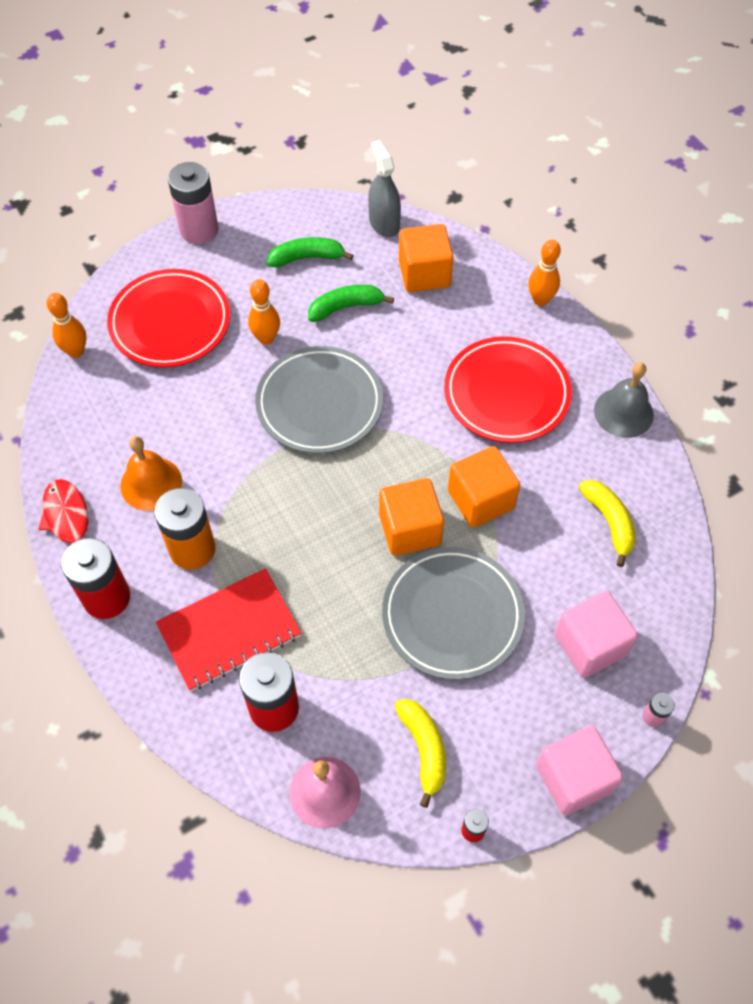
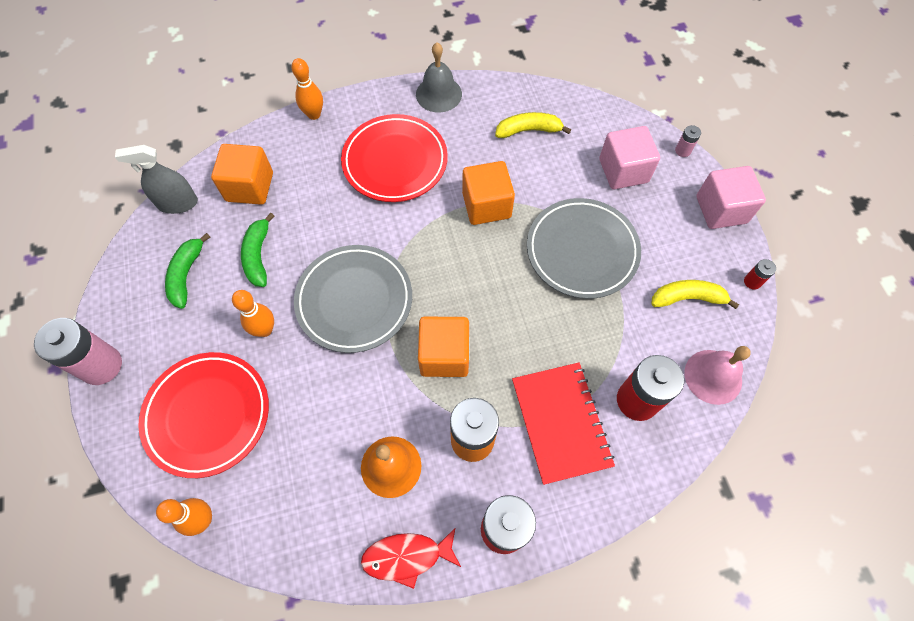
camera: 75 degrees left, 5 degrees up
orange cube [379,478,444,556] -> orange cube moved to [418,317,469,377]

